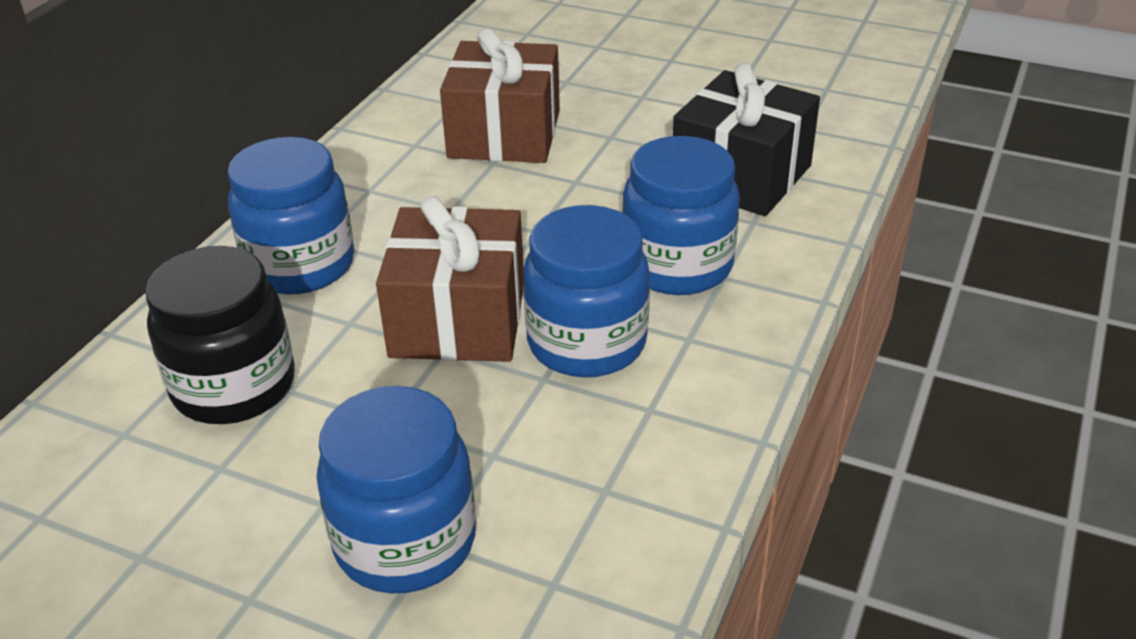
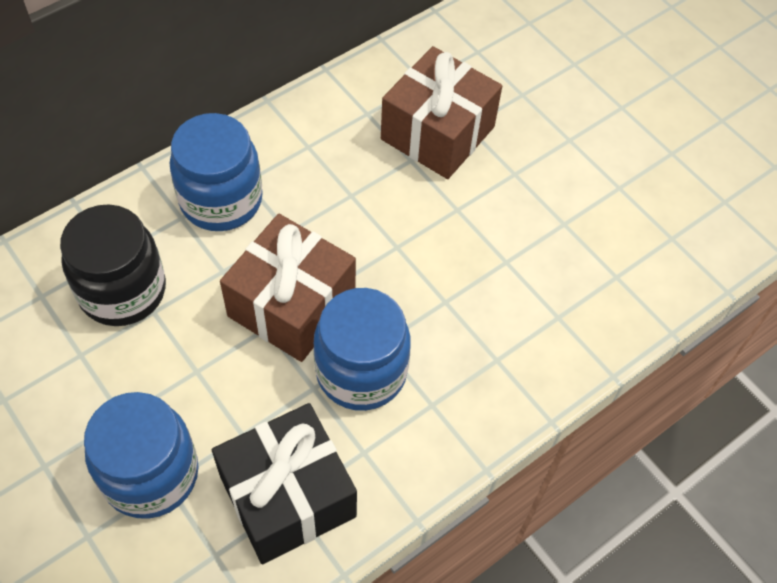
camera: 25 degrees right, 20 degrees up
blue jar [622,136,740,295] -> none
black gift [673,63,820,216] -> black gift moved to [212,403,357,564]

